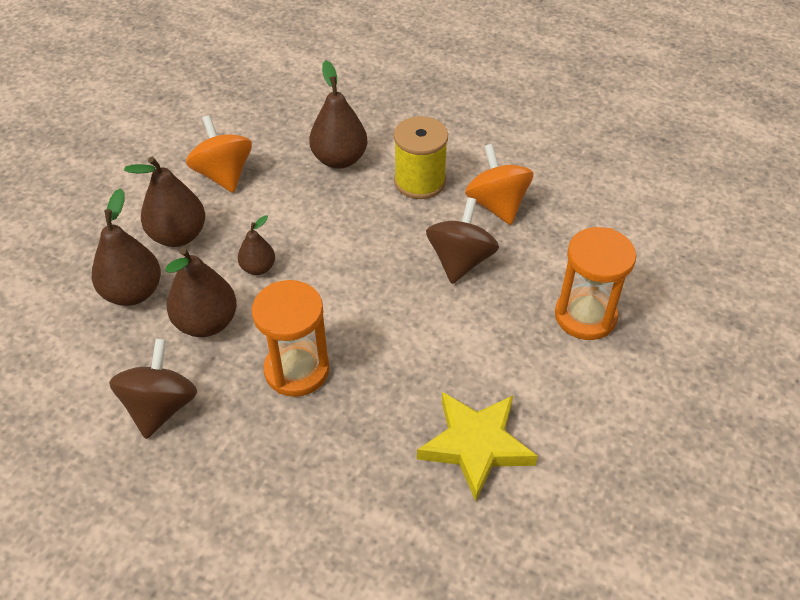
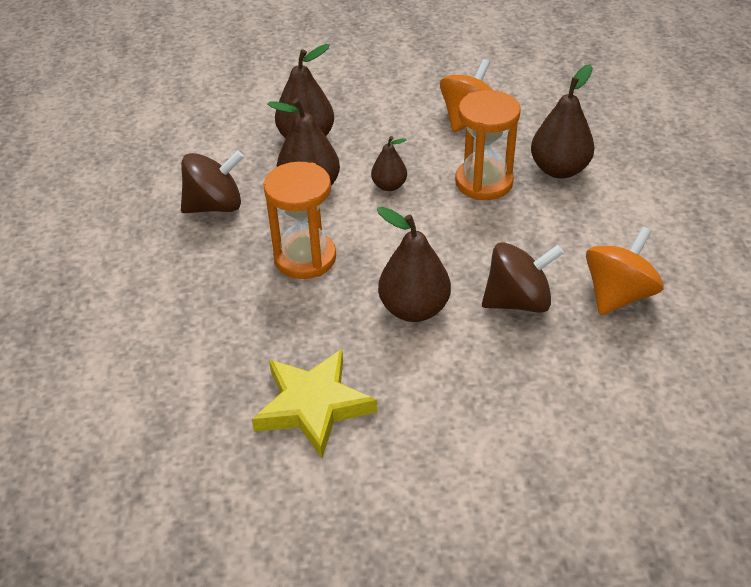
camera: 60 degrees right, 5 degrees down
brown pear [124,157,205,247] -> brown pear moved to [377,207,451,322]
yellow spool [394,116,448,199] -> none
orange hourglass [555,227,636,340] -> orange hourglass moved to [455,90,521,200]

